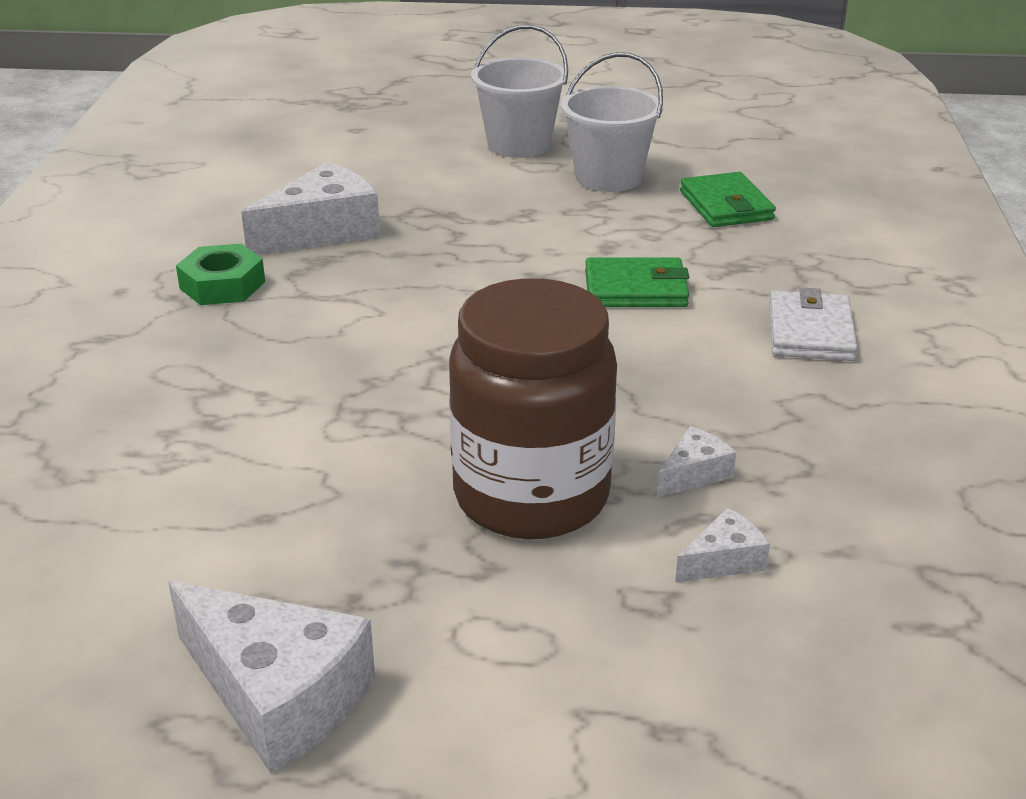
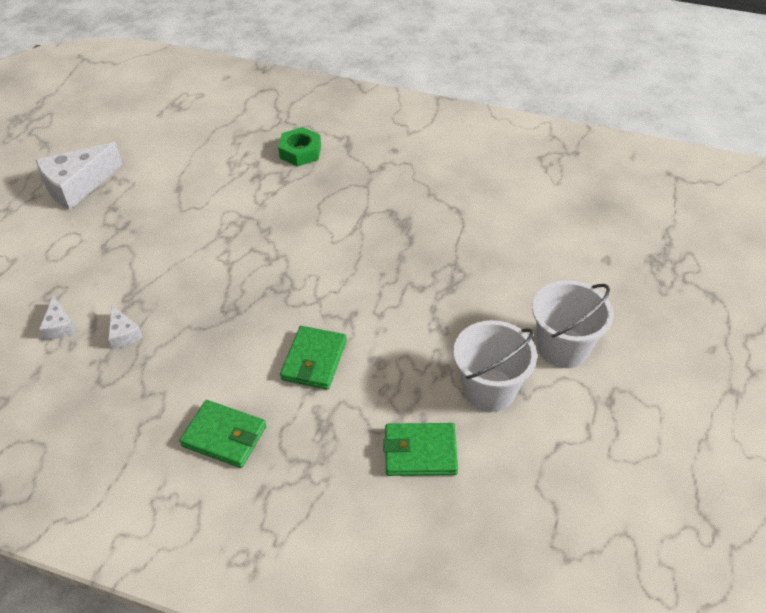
camera: 105 degrees right, 15 degrees up
green nut [176,244,265,305] -> green nut moved to [278,127,321,167]
white cheese [241,162,380,255] -> none
brown jar [449,278,617,539] -> none
white wallet [769,287,858,361] -> green wallet [180,400,266,468]

